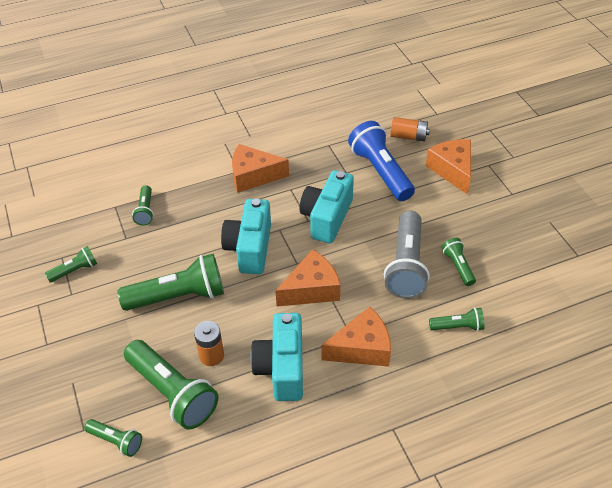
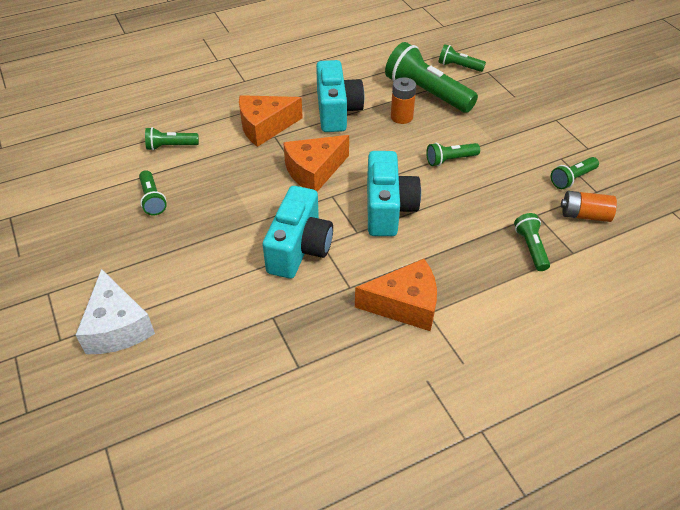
camera: 175 degrees right, 0 degrees up
green flashlight [118,254,224,311] -> green flashlight [426,143,480,166], size x0.51
blue flashlight [348,121,415,201] -> none
grey flashlight [384,211,430,299] -> none
orange battery [390,117,430,141] -> orange battery moved to [561,191,617,222]
orange cheese [426,139,471,195] -> white cheese [76,269,155,354]

